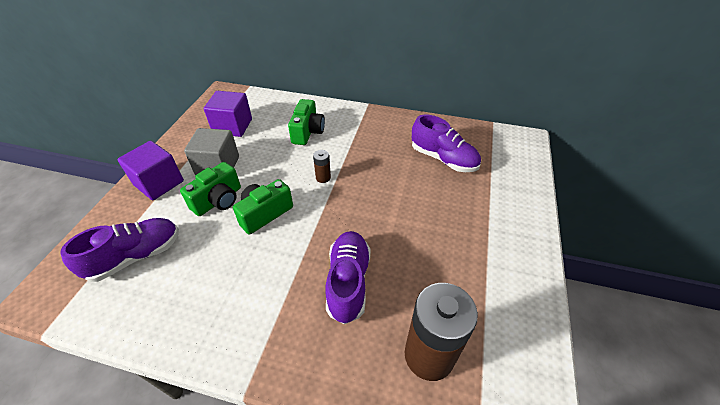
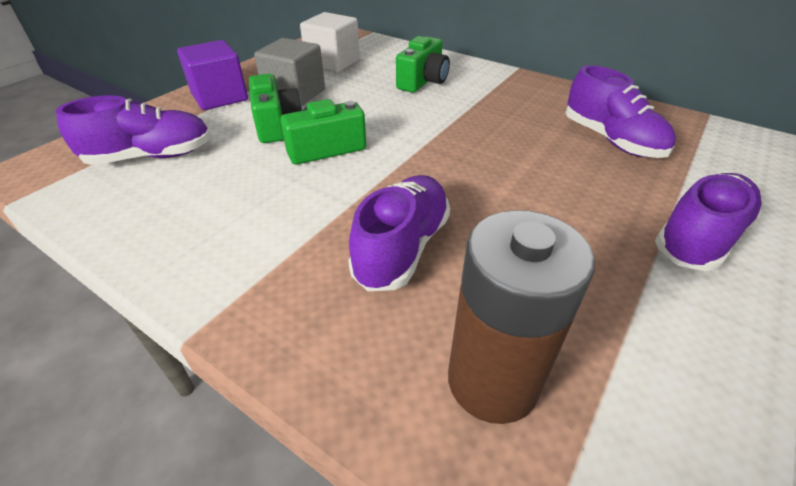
camera: 20 degrees right, 5 degrees down
green camera [180,162,241,216] -> green camera turned 75 degrees counterclockwise [249,74,302,143]
purple cube [204,91,252,137] -> white cube [300,12,360,73]
brown battery [313,150,331,183] -> none
none -> purple shoe [655,173,762,271]

